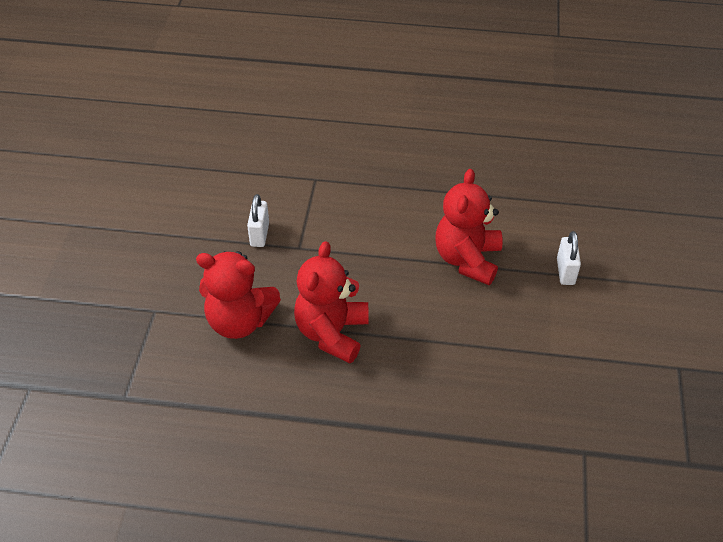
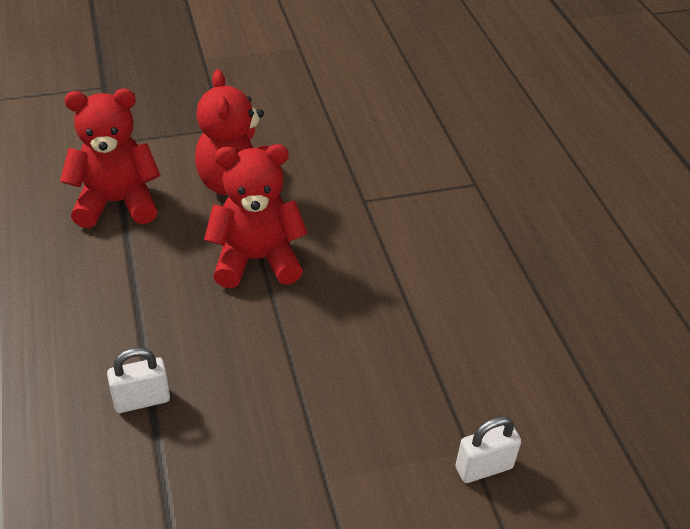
camera: 65 degrees right, 5 degrees down
white padlock [247,194,269,247] -> white padlock moved to [107,347,170,413]
red teddy bear [435,169,503,285] -> red teddy bear moved to [60,89,161,228]

